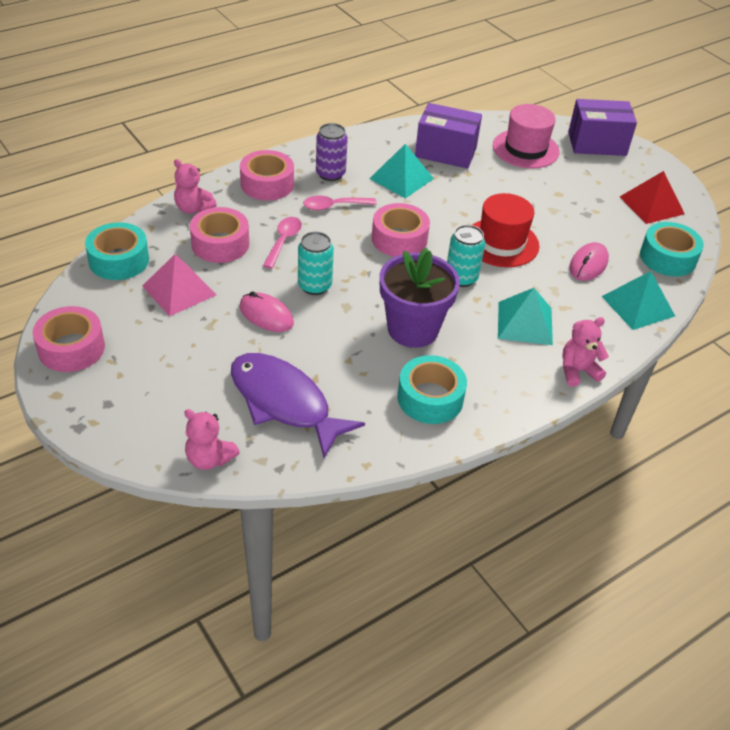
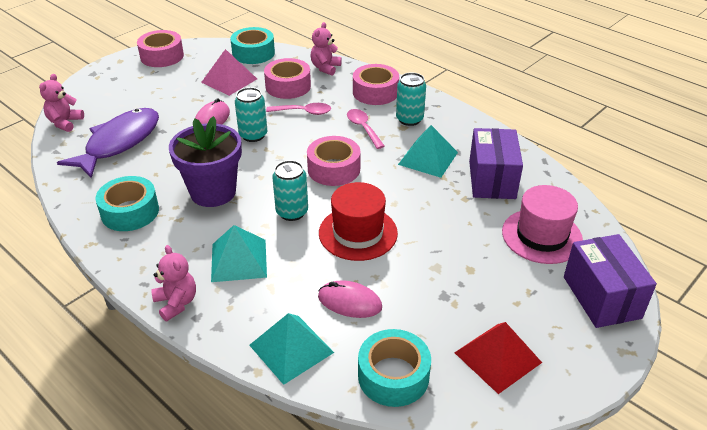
camera: 80 degrees right, 5 degrees down
purple can [316,123,348,181] -> turquoise can [396,72,426,126]

